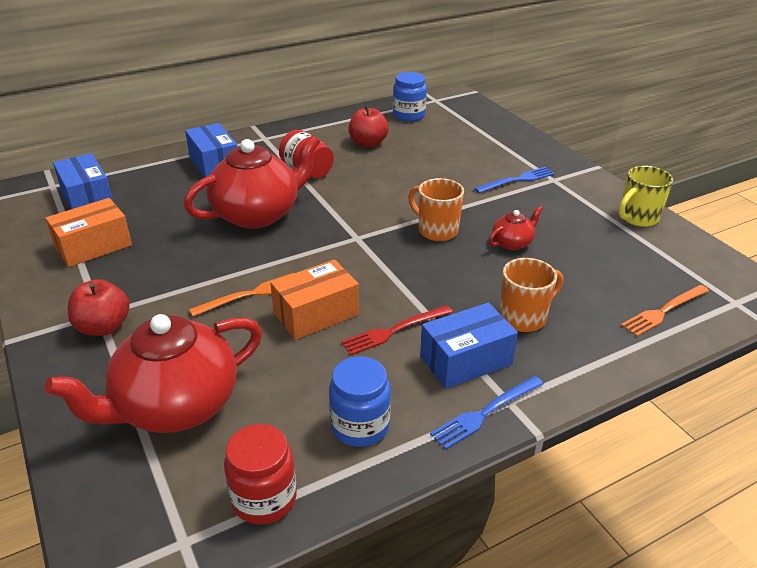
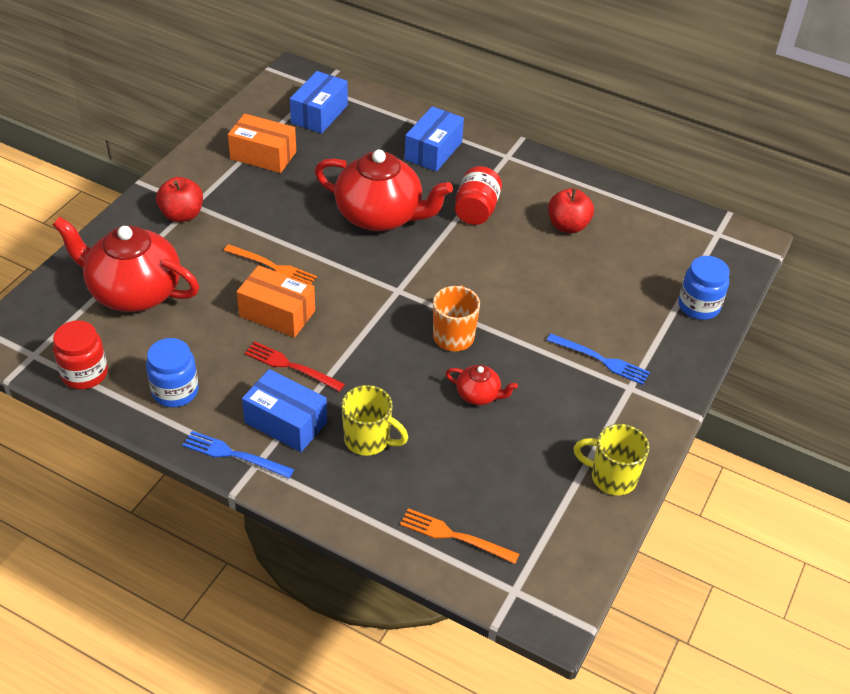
camera: 55 degrees right, 10 degrees up
blue jar [393,72,427,122] -> blue jar moved to [678,256,730,320]
orange mug [499,258,563,332] -> yellow mug [341,385,408,456]

